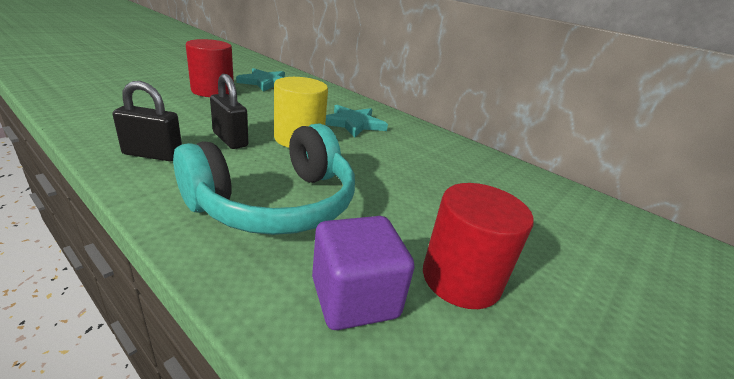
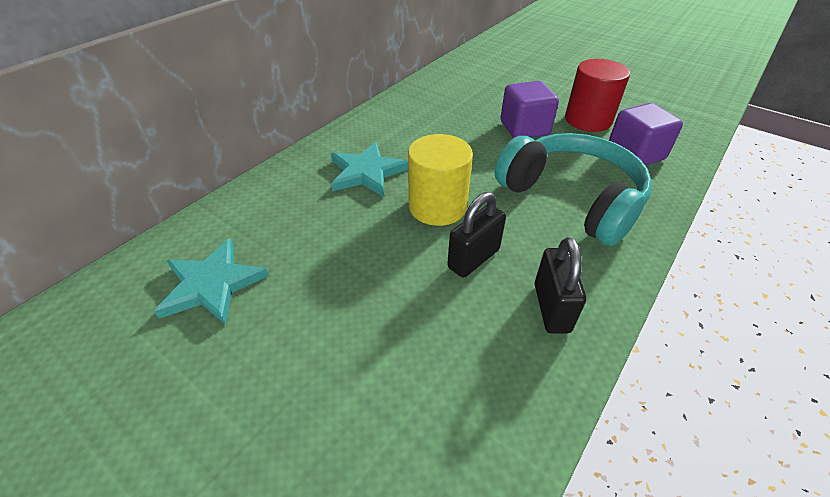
camera: 90 degrees left, 15 degrees up
red cylinder [186,39,234,97] -> none
none -> purple cube [500,81,559,138]

